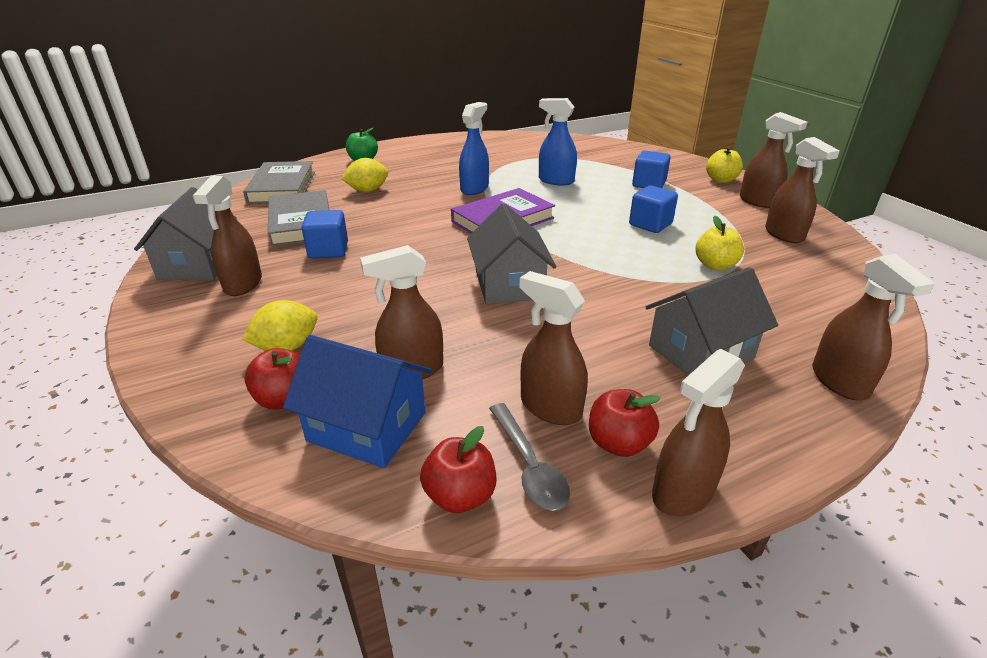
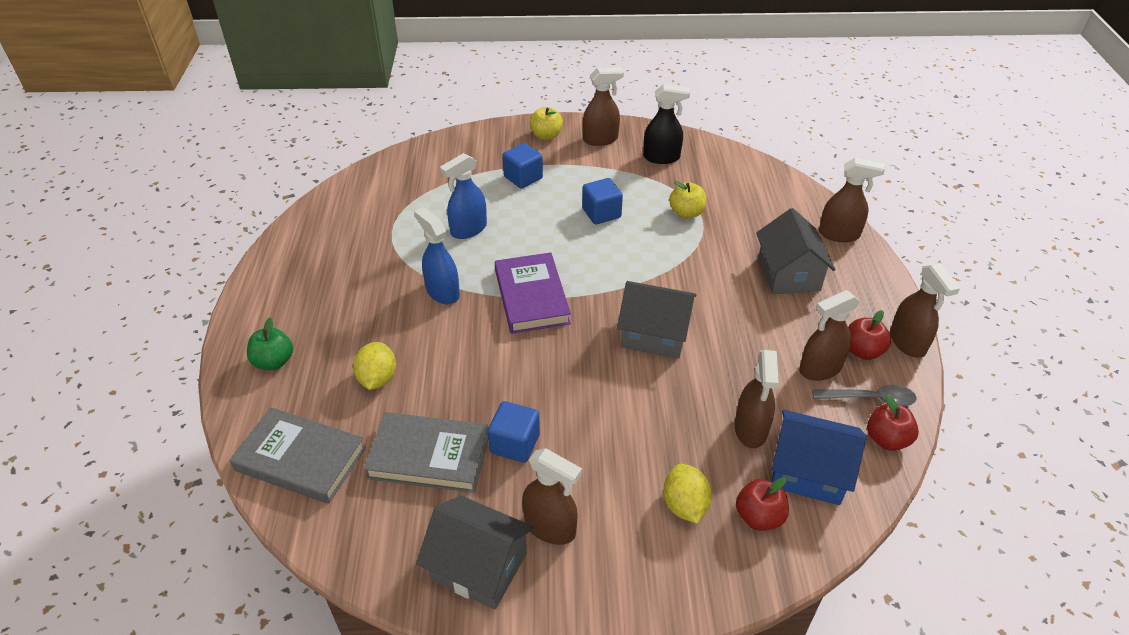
camera: 65 degrees left, 10 degrees up
blue house [283,335,432,468] -> blue house turned 60 degrees clockwise [771,410,867,505]
brown spray bottle [765,137,840,243] -> black spray bottle [643,84,690,164]

